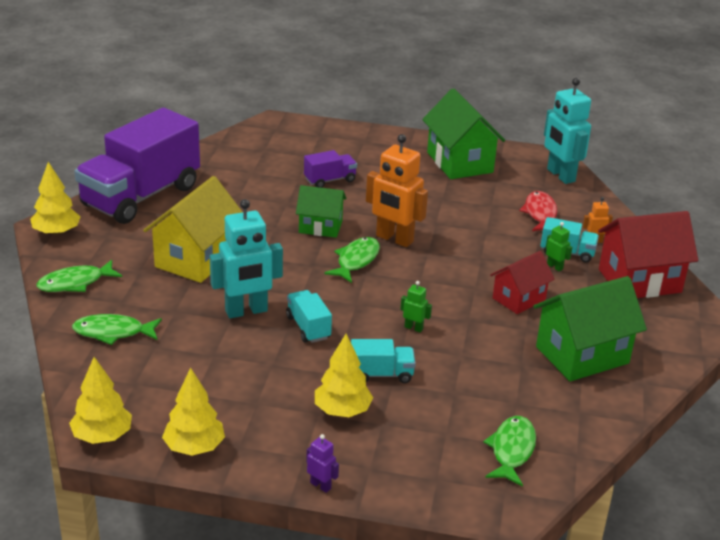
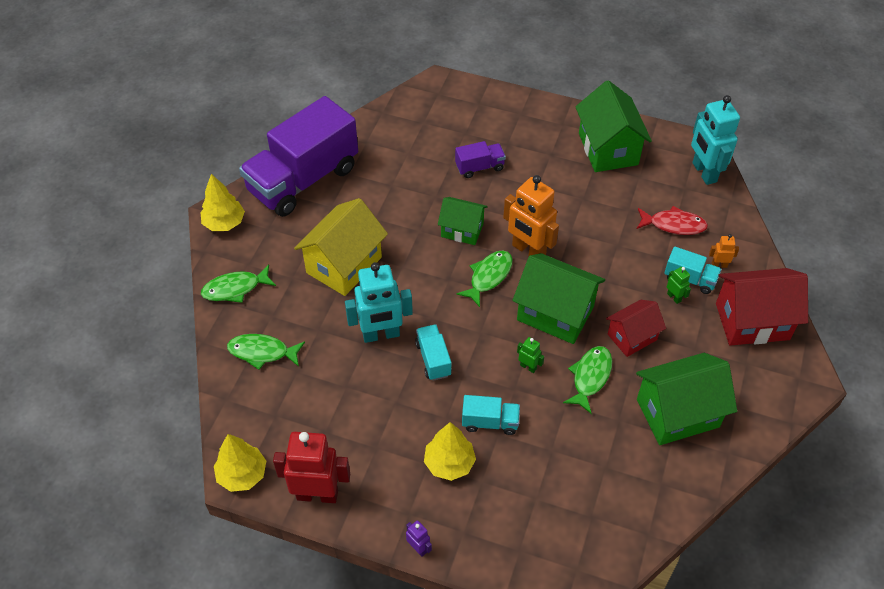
camera: 10 degrees right, 20 degrees up
yellow tree [162,368,225,456] -> red robot [273,432,350,503]
green fish [483,416,536,486] -> green fish moved to [563,346,612,414]
red fish [519,191,557,231] -> red fish turned 90 degrees clockwise [637,206,708,235]
none -> green house [512,253,605,344]

